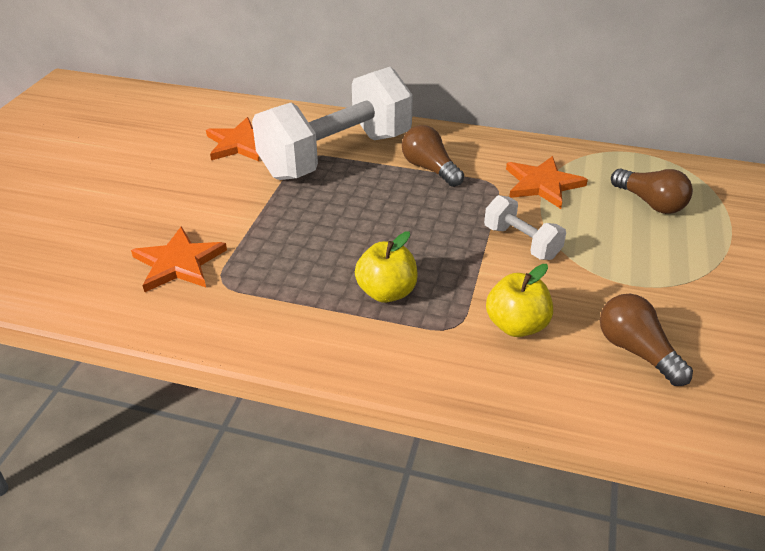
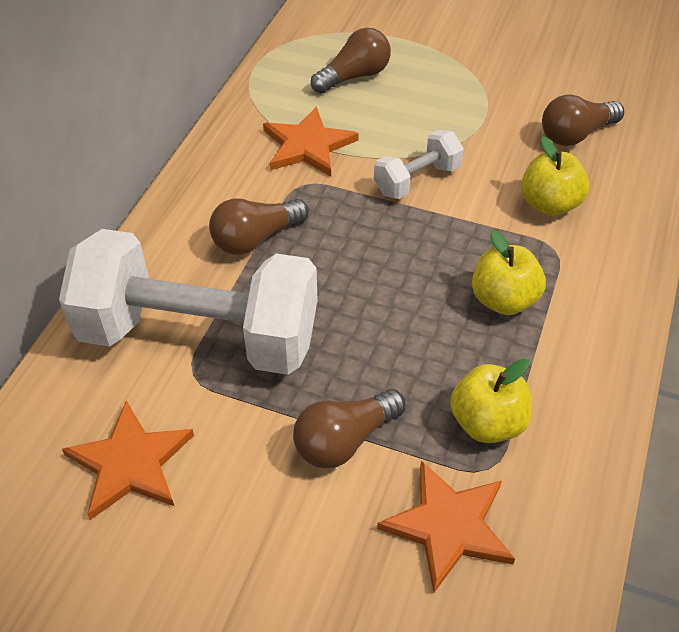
camera: 85 degrees left, 10 degrees up
white dumbbell [252,67,413,180] -> white dumbbell turned 45 degrees counterclockwise [59,229,317,375]
none -> brown light bulb [293,389,406,469]
none -> yellow apple [450,359,532,443]

